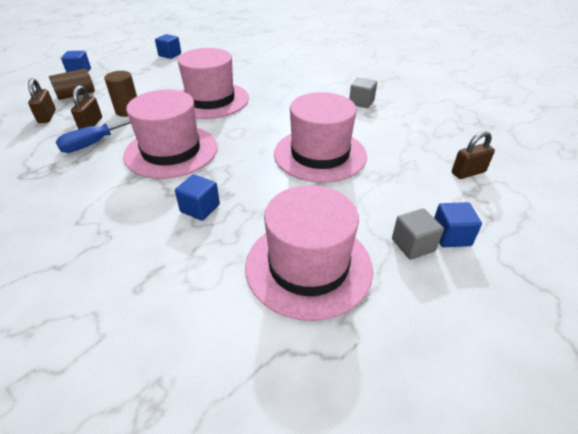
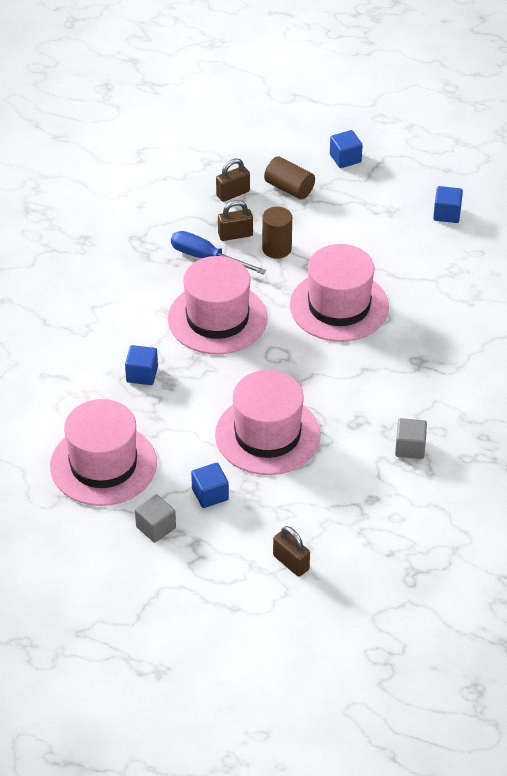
camera: 70 degrees right, 5 degrees up
blue cube [434,202,482,247] -> blue cube moved to [191,463,229,508]

